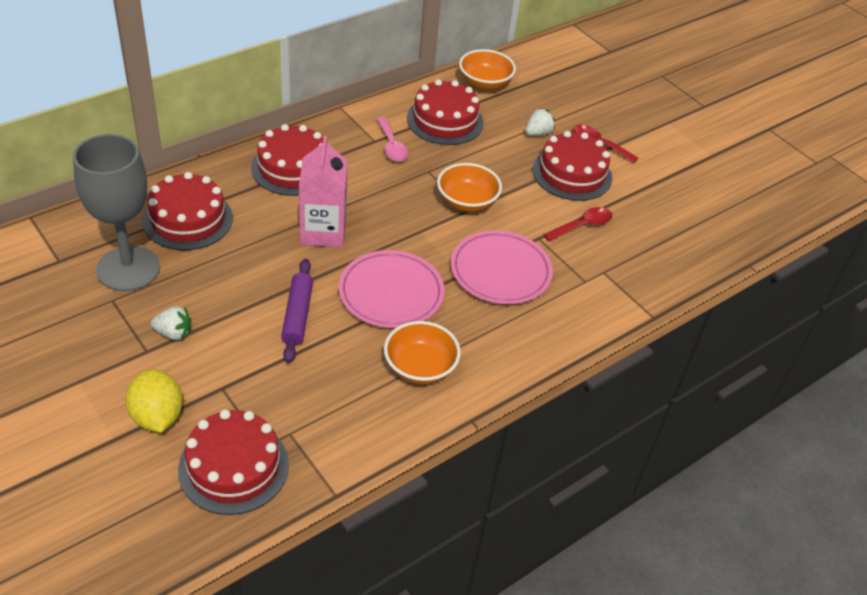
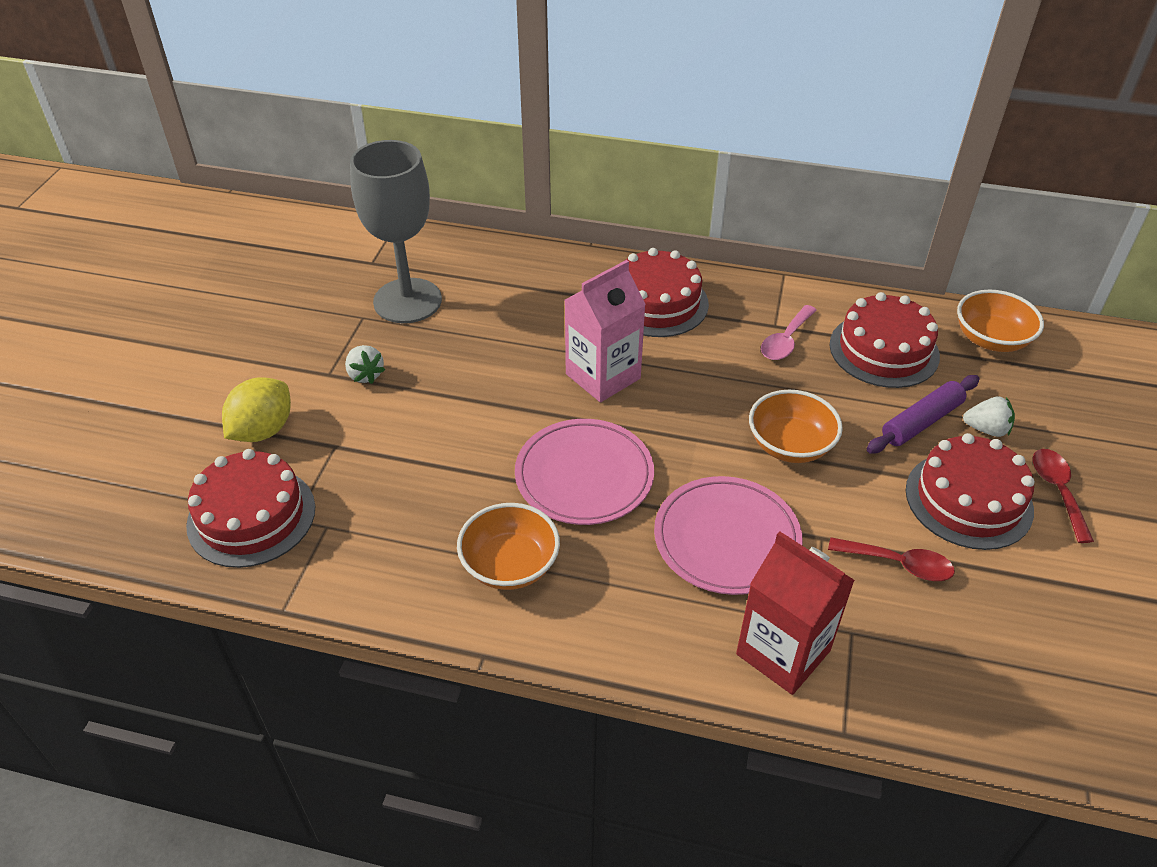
camera: 55 degrees right, 0 degrees up
red cake [142,172,233,250] -> none
purple rolling pin [281,259,313,363] -> purple rolling pin moved to [867,375,980,454]
none -> red carton [736,531,855,695]

